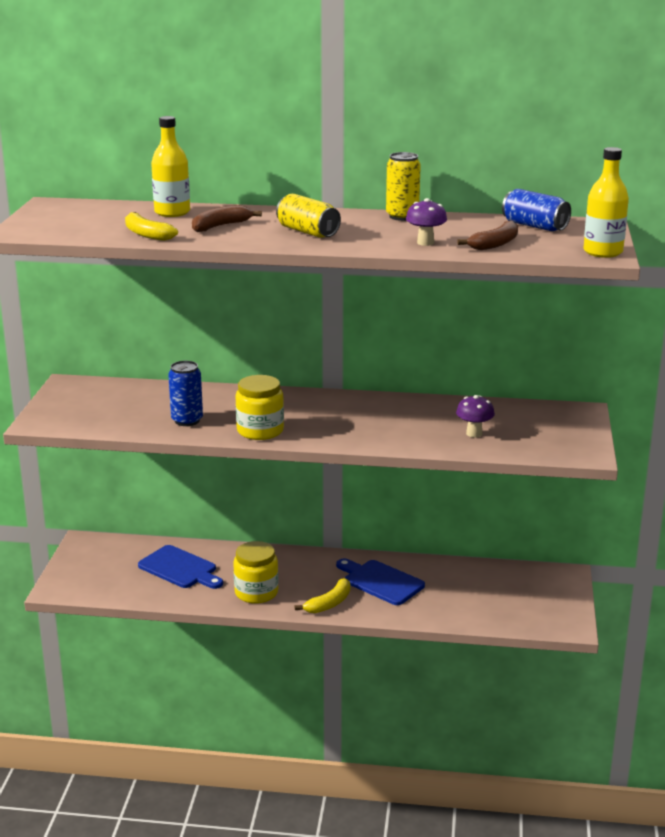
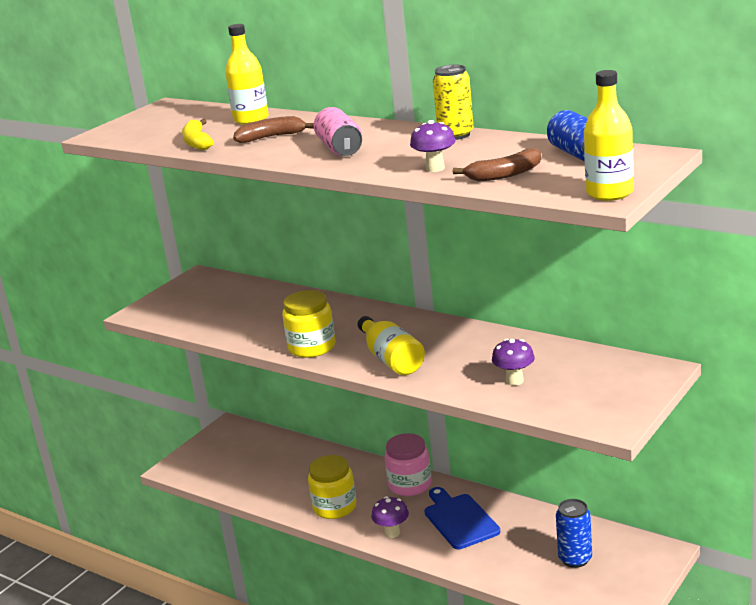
camera: 30 degrees right, 0 degrees up
blue cutting board [138,545,223,589] -> none
blue can [168,361,203,426] -> blue can moved to [556,499,592,568]
yellow can [276,194,341,238] -> pink can [314,107,362,156]
yellow banana [294,578,350,613] -> purple mushroom [371,496,409,538]
none -> yellow bottle [358,316,425,375]
none -> pink jar [385,433,432,496]

